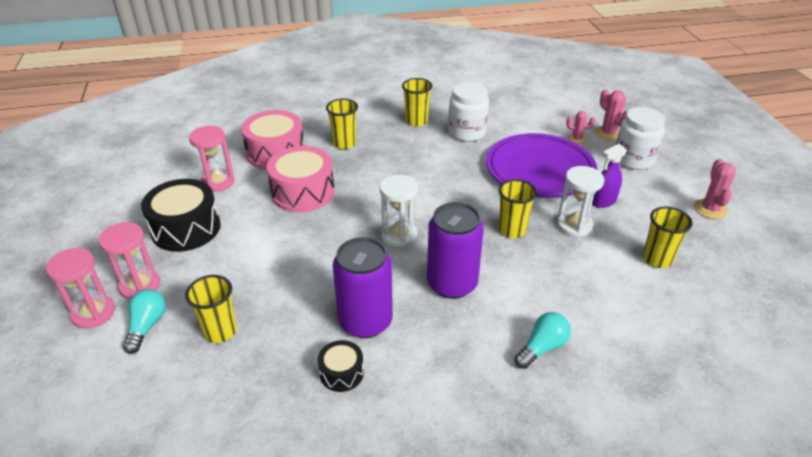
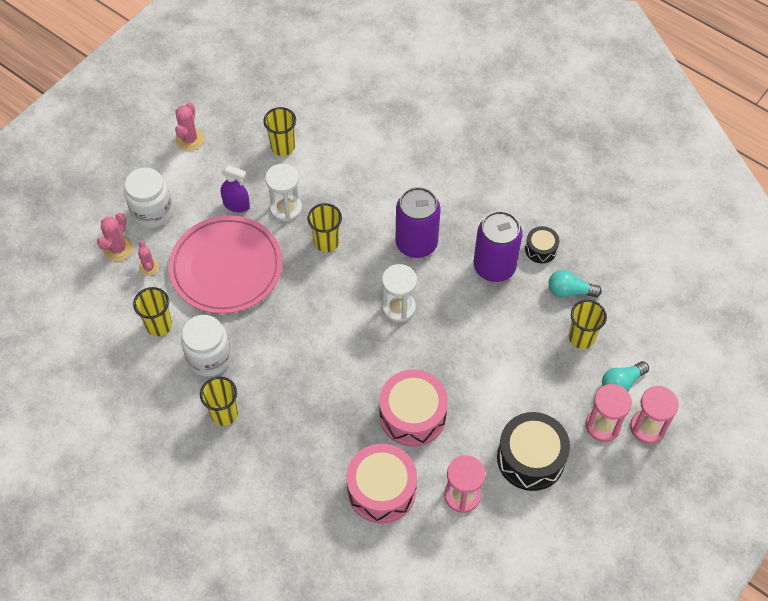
camera: 130 degrees left, 20 degrees up
yellow cup [326,98,358,149] -> yellow cup moved to [133,287,172,336]
purple plate [486,133,597,198] -> pink plate [169,215,283,314]
turquoise light bulb [514,312,571,369] -> turquoise light bulb moved to [549,270,602,298]
pink cactus [694,159,736,219] -> pink cactus turned 45 degrees counterclockwise [175,102,204,151]

